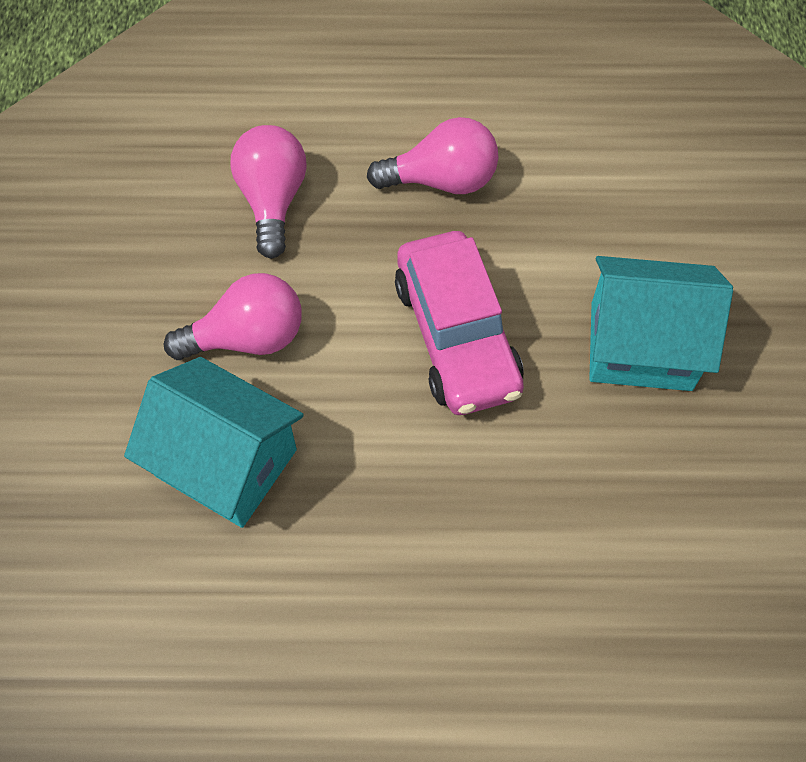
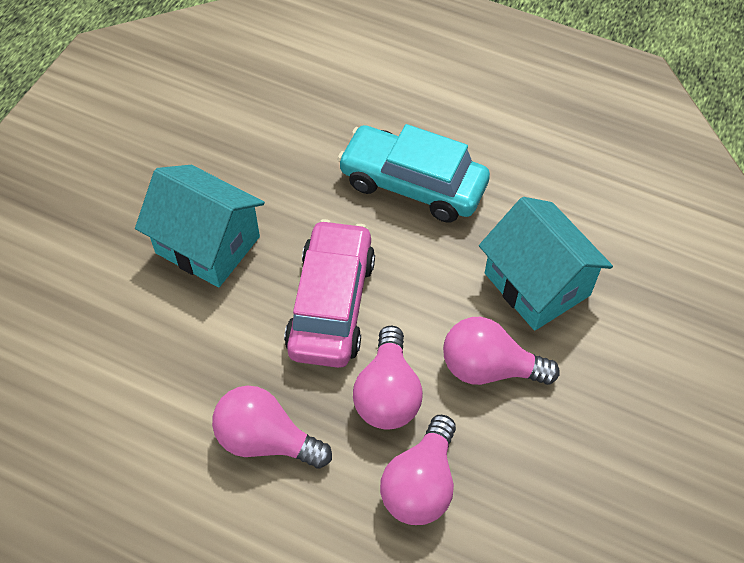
camera: 155 degrees left, 5 degrees down
none -> turquoise car [337,124,490,223]
none -> pink light bulb [353,326,423,430]

